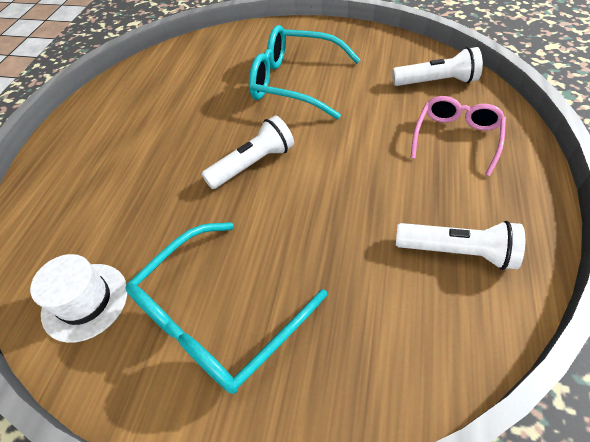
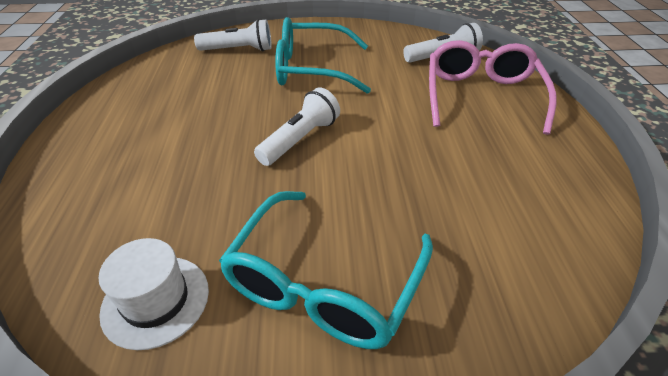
camera: 20 degrees left, 10 degrees down
white flashlight [396,221,525,270] -> white flashlight moved to [194,19,272,51]
pink glasses [411,96,506,176] -> pink glasses [429,40,557,135], size x1.51

